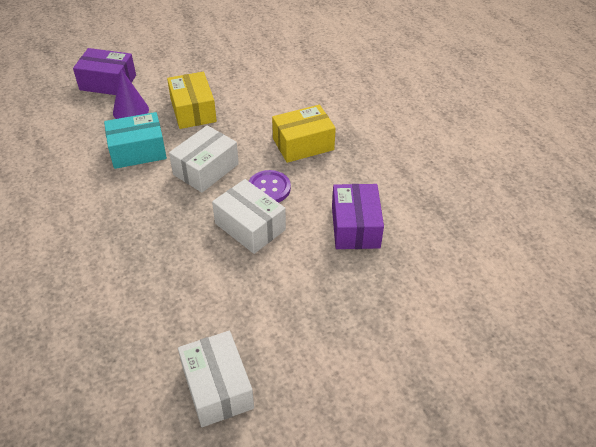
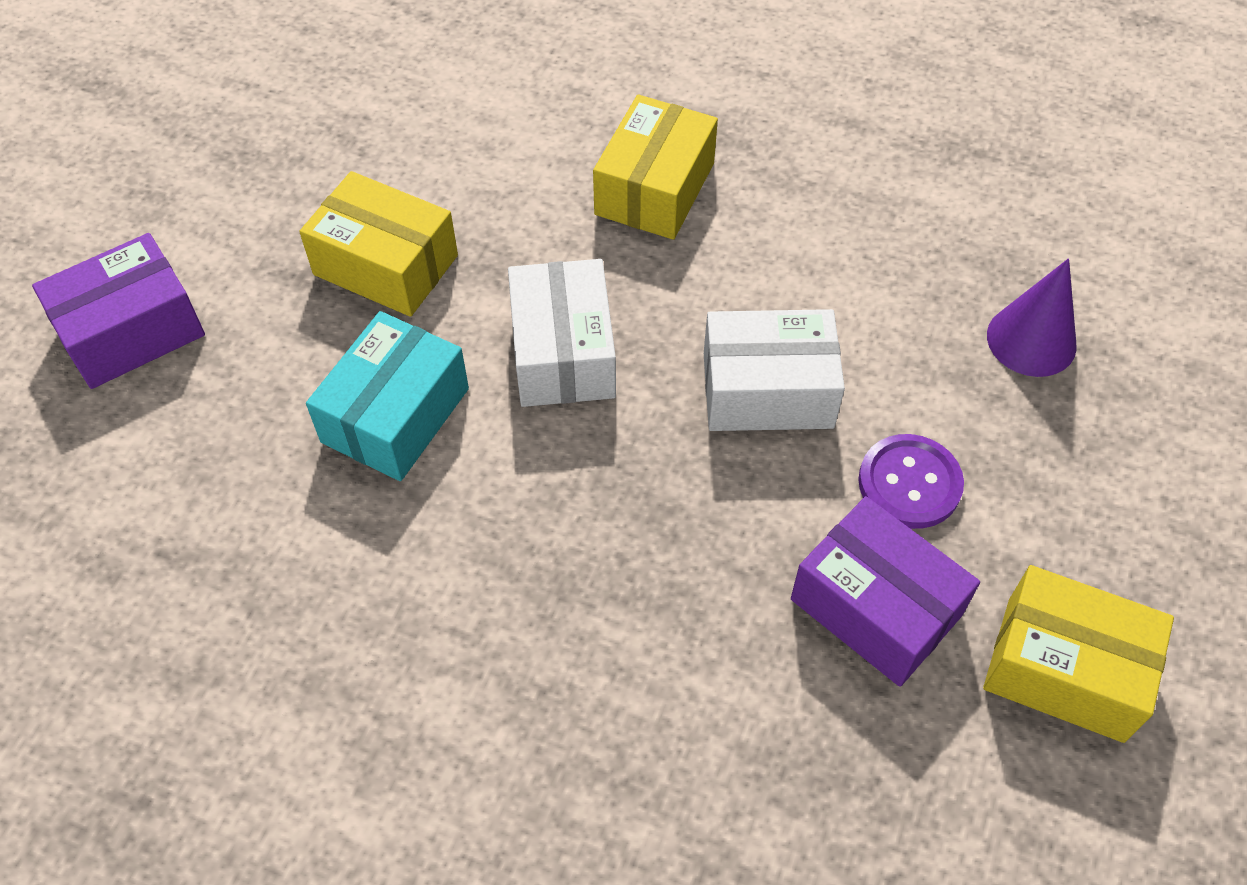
camera: 45 degrees left, 10 degrees up
purple cone [113,69,149,119] -> purple cone moved to [987,258,1077,377]
white box [178,331,254,427] -> yellow box [983,565,1174,743]
purple button [249,170,291,203] -> purple button moved to [858,434,964,529]
purple box [332,184,384,249] -> purple box moved to [791,496,980,687]

